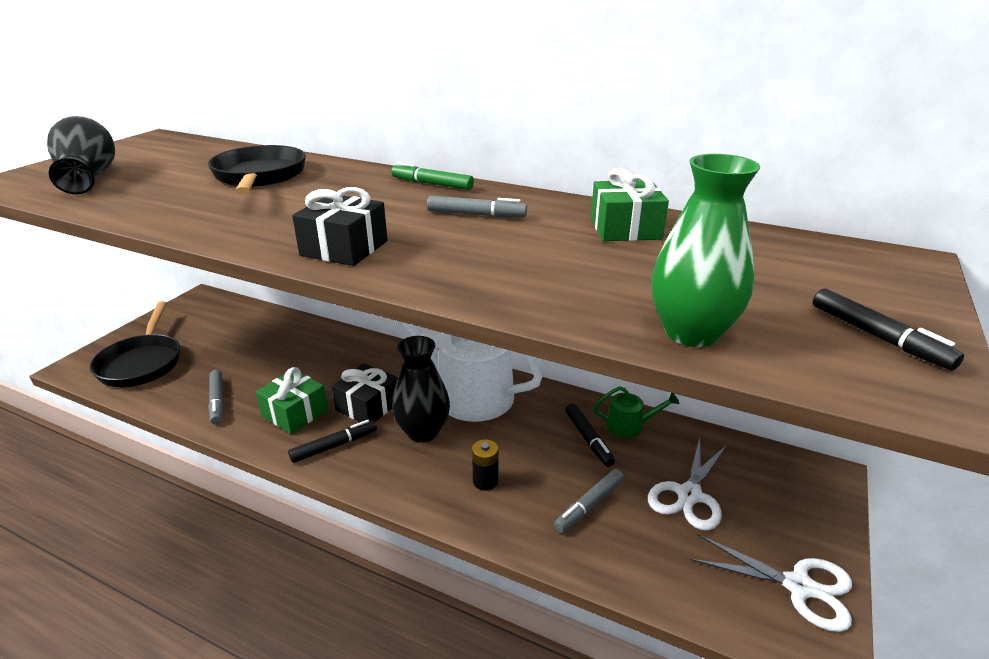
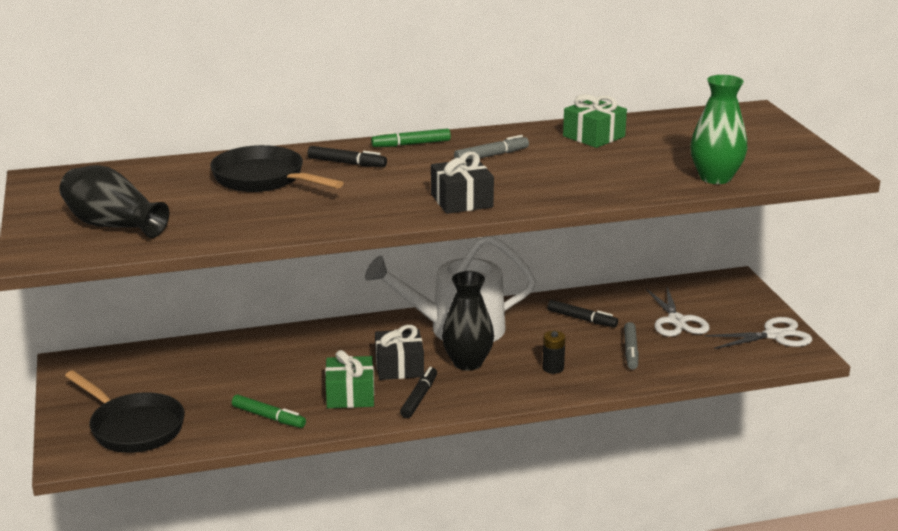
camera: 40 degrees left, 5 degrees down
grey marker [208,370,224,425] -> green marker [232,395,306,428]
green watering can [593,386,680,438] -> none
black marker [813,288,964,370] -> black marker moved to [308,146,387,167]

